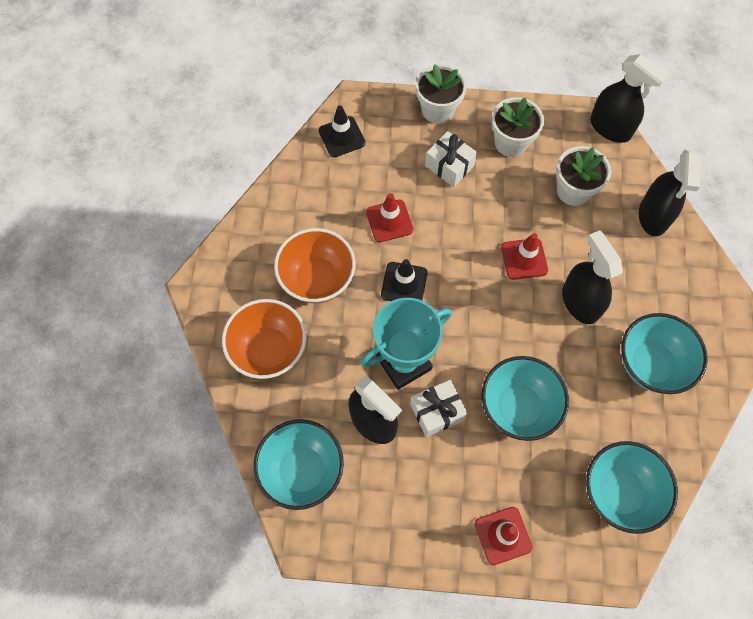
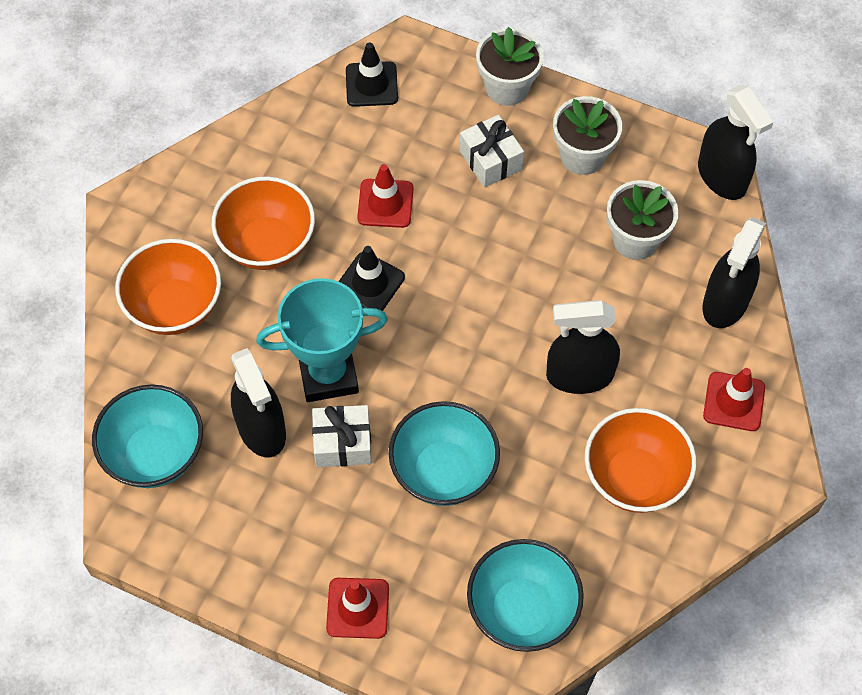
camera: 20 degrees right, 5 degrees down
red traffic cone [501,233,548,280] -> red traffic cone moved to [703,368,765,431]
black spray bottle [562,230,623,324] -> black spray bottle turned 90 degrees counterclockwise [546,300,620,394]
turquoise bowl [622,313,708,394] -> orange bowl [585,408,697,513]

